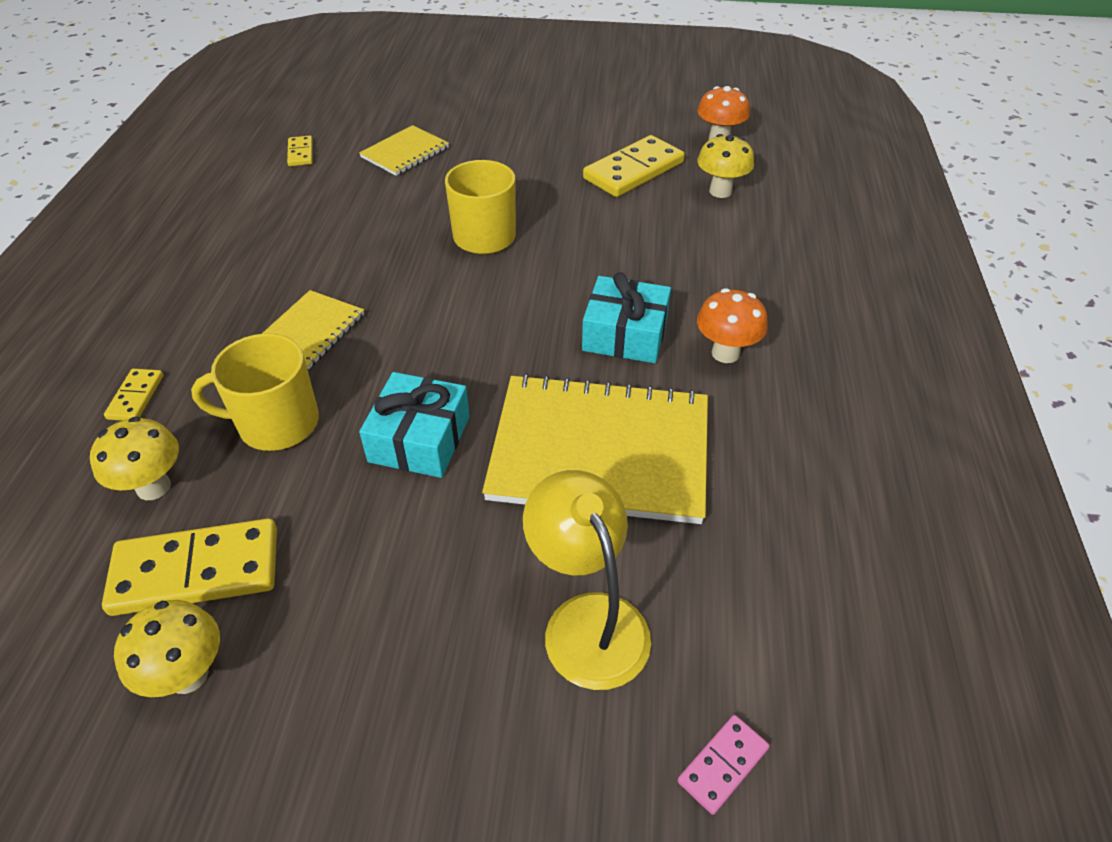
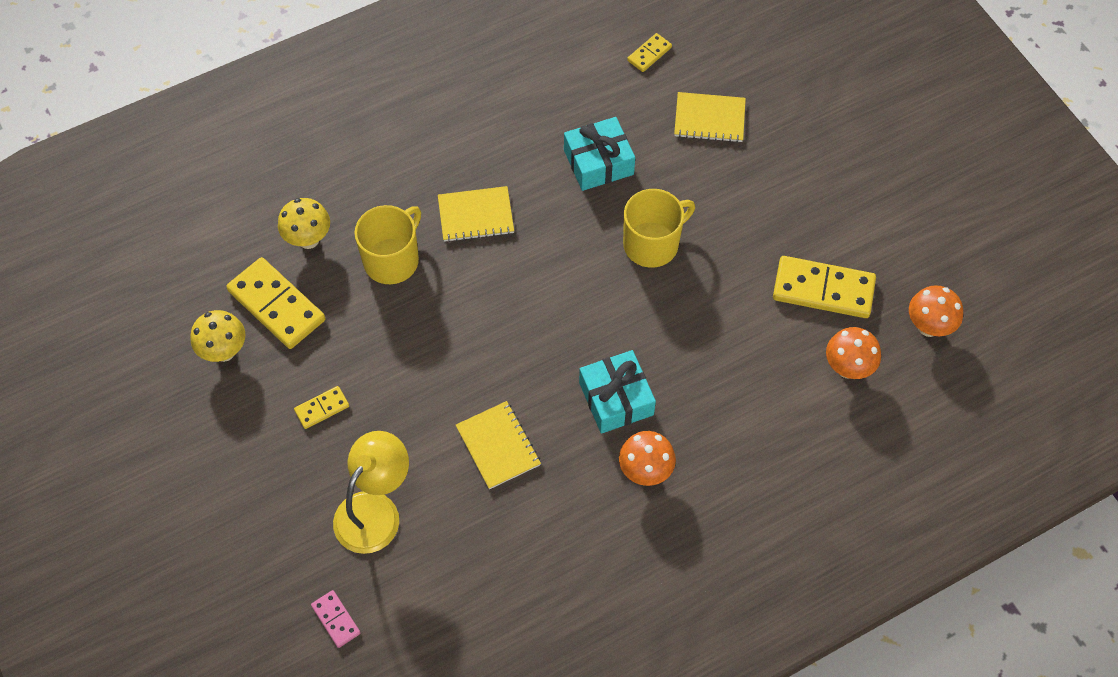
camera: 55 degrees right, 15 degrees up
yellow domino [104,369,164,421] -> yellow domino moved to [294,386,349,429]
yellow mug [191,333,319,451] -> yellow mug turned 75 degrees clockwise [354,205,421,284]
turquoise gift [359,372,470,478] -> turquoise gift moved to [564,117,635,191]
yellow notebook [482,374,708,524] -> yellow notebook [456,401,541,489], size x0.51
pink domino [677,715,770,815] -> pink domino turned 45 degrees clockwise [311,590,361,648]
yellow mushroom [697,134,754,198] -> orange mushroom [826,327,881,379]

